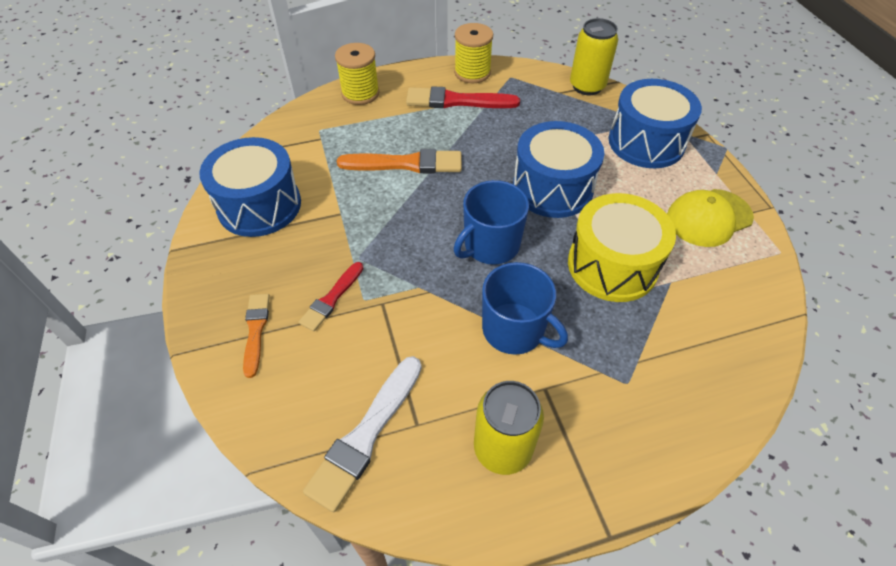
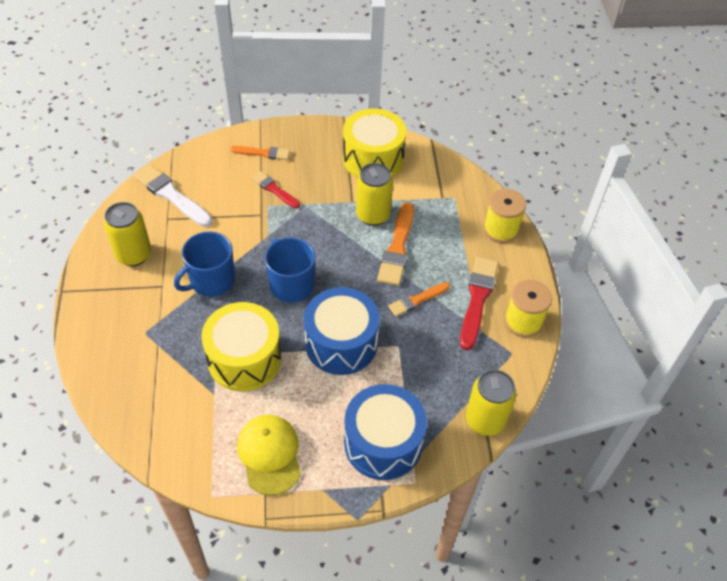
camera: 100 degrees right, 0 degrees up
blue drum [199,137,301,237] -> yellow drum [343,109,406,177]
none -> yellow can [356,163,393,226]
none -> orange brush [388,282,450,317]

